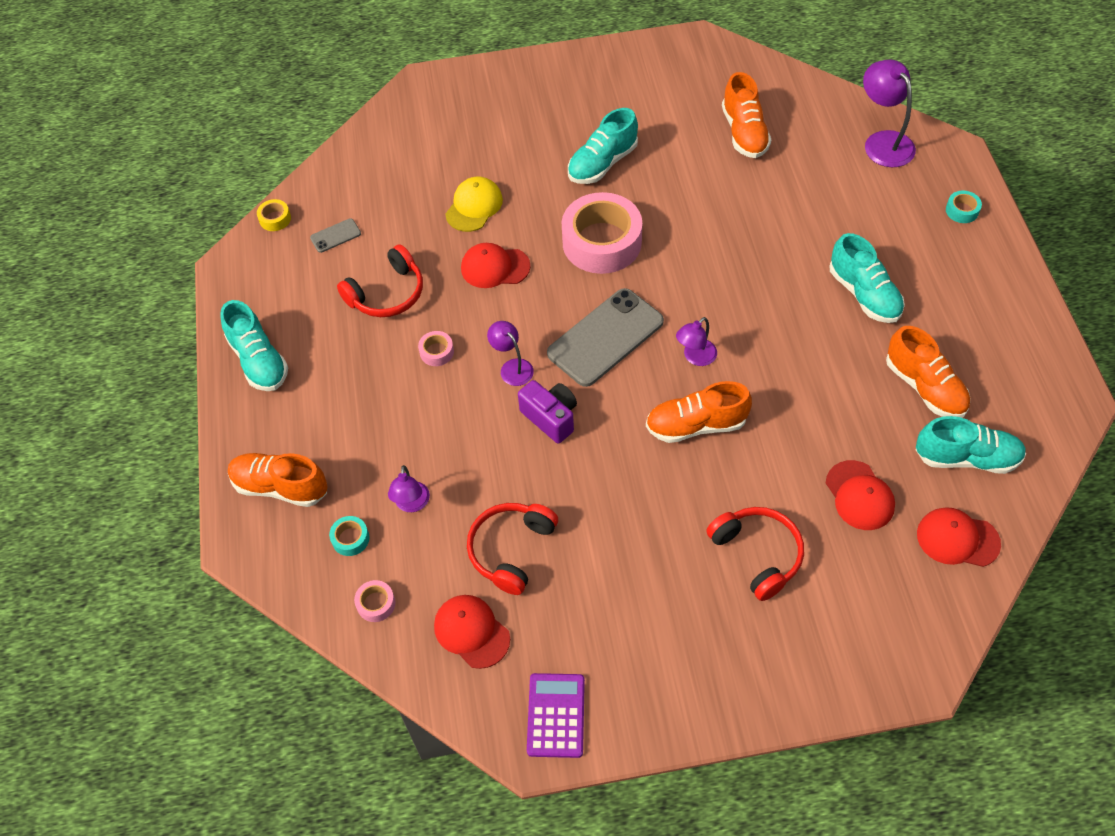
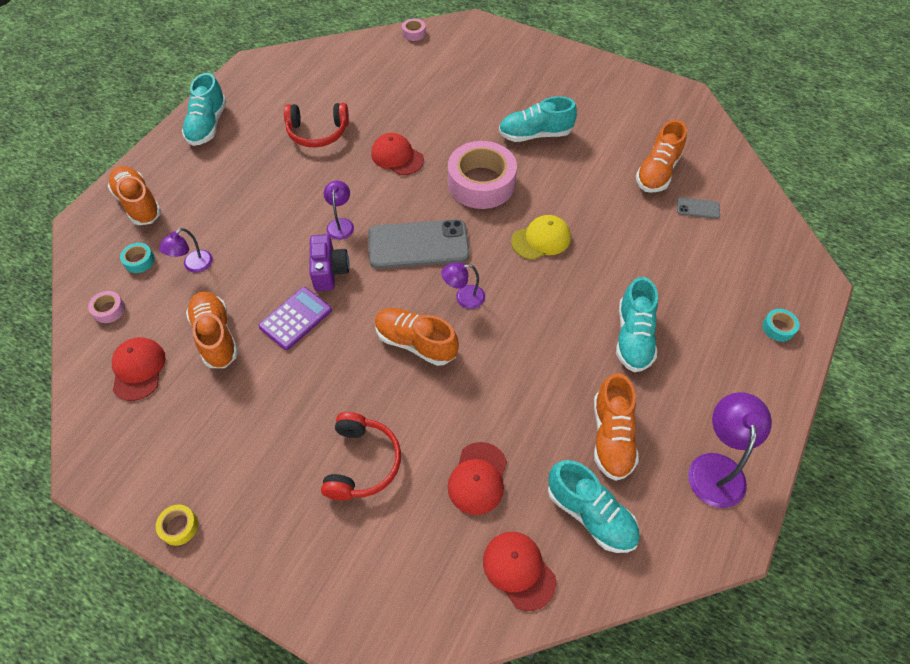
camera: 35 degrees right, 0 degrees up
yellow tape [257,199,291,231] -> yellow tape moved to [156,505,198,546]
grey phone [310,218,361,253] -> grey phone moved to [677,197,720,219]
pink tape [418,331,454,366] -> pink tape moved to [402,19,426,41]
yellow cap [445,177,503,232] -> yellow cap moved to [511,215,571,260]
red headphones [467,503,558,595] -> orange shoe [186,291,238,368]
purple calculator [527,673,585,758] -> purple calculator moved to [258,287,332,350]
purple lamp [863,60,916,167] -> purple lamp moved to [688,392,772,508]

